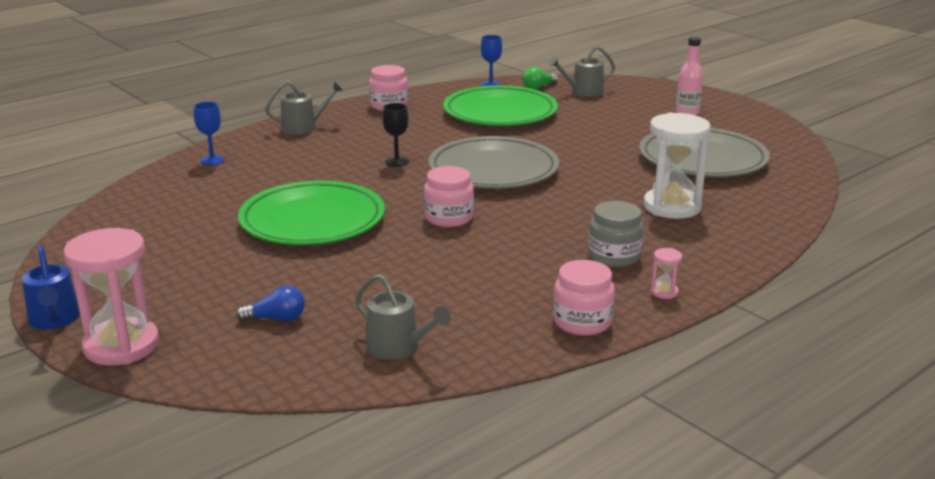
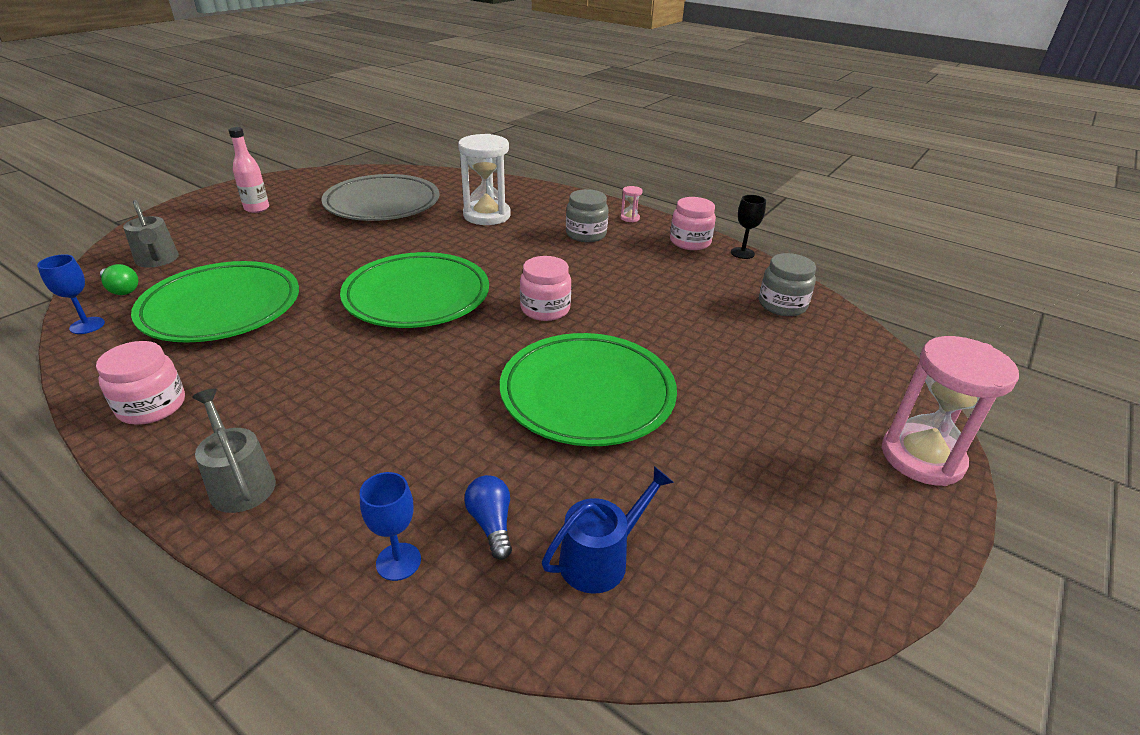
camera: 105 degrees left, 10 degrees up
blue watering can [22,246,80,329] -> blue watering can moved to [542,466,674,594]
blue light bulb [236,286,305,322] -> blue light bulb moved to [464,475,512,560]
grey watering can [355,274,451,360] -> grey jar [759,253,816,316]
black goblet [382,103,409,167] -> black goblet moved to [731,195,766,259]
grey plate [428,136,559,189] -> green plate [340,252,489,328]

